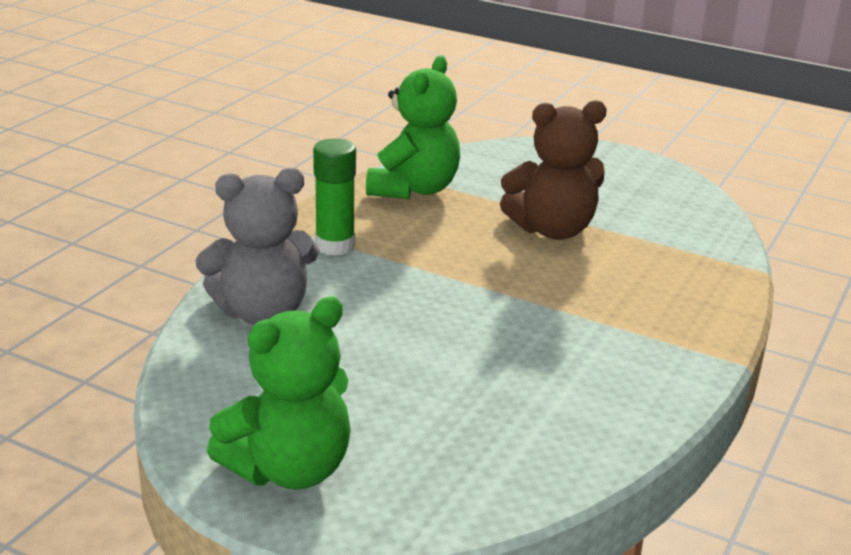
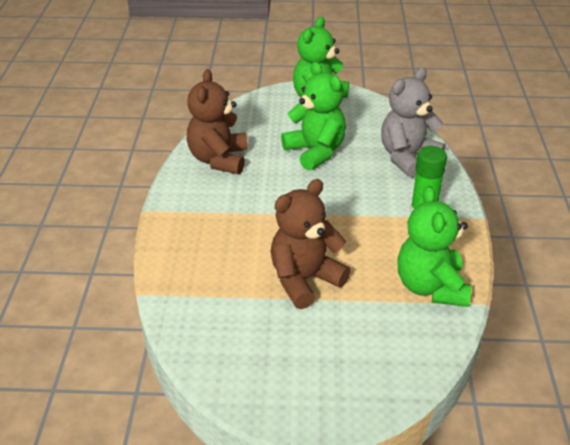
camera: 155 degrees right, 10 degrees up
none -> brown teddy bear [187,69,248,174]
none -> green teddy bear [281,62,346,171]

